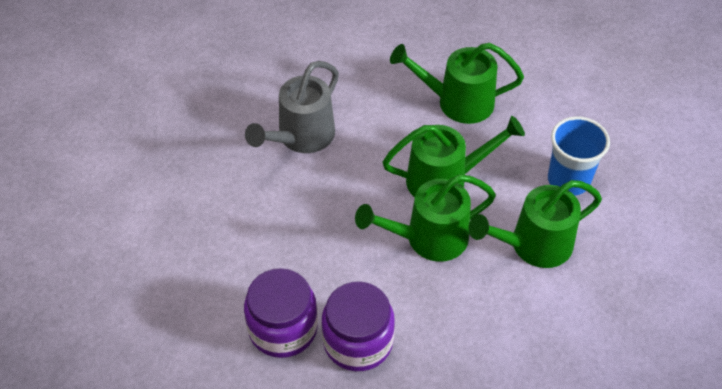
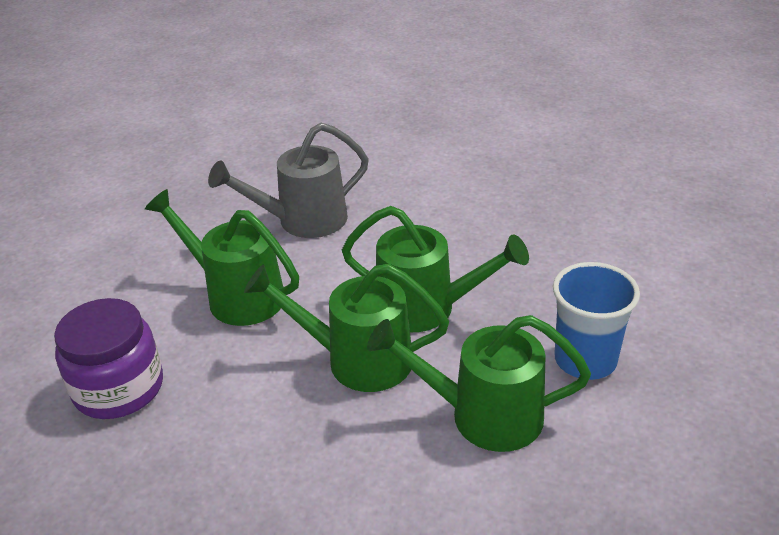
camera: 30 degrees right, 15 degrees down
purple jar [322,281,395,371] -> none
green watering can [390,43,524,124] -> green watering can moved to [145,189,299,326]

